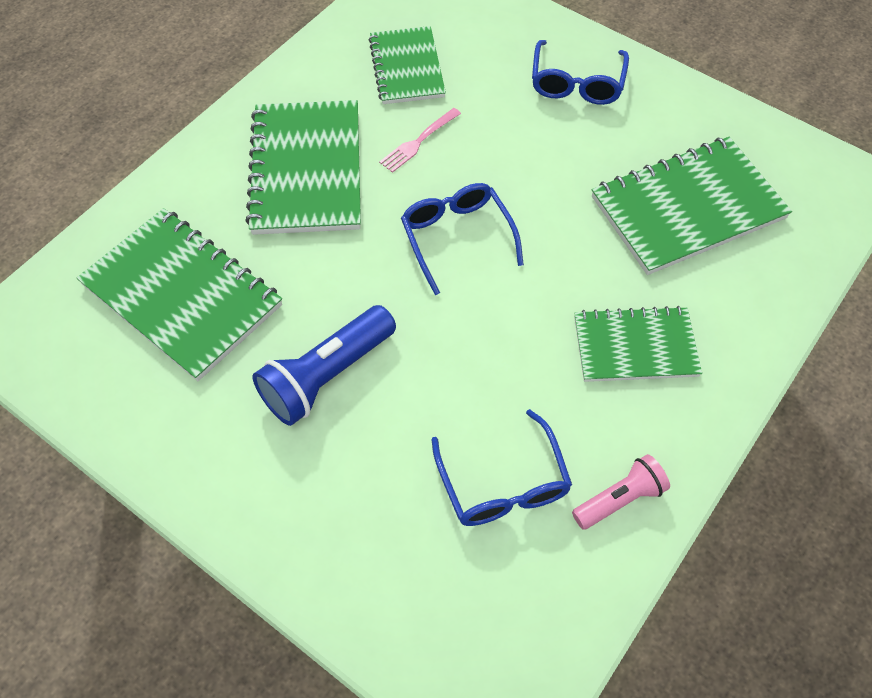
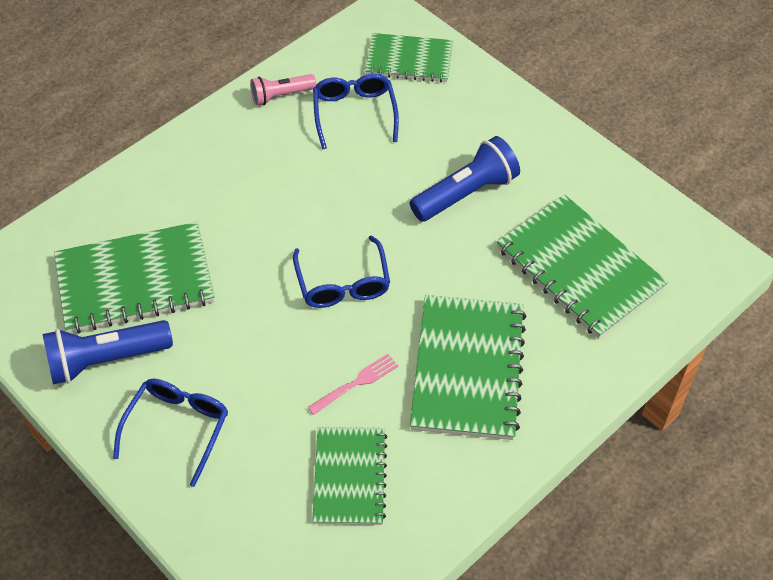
camera: 170 degrees left, 5 degrees down
green notebook [574,306,702,382] -> green notebook moved to [365,33,453,82]
none -> blue flashlight [43,320,173,384]

